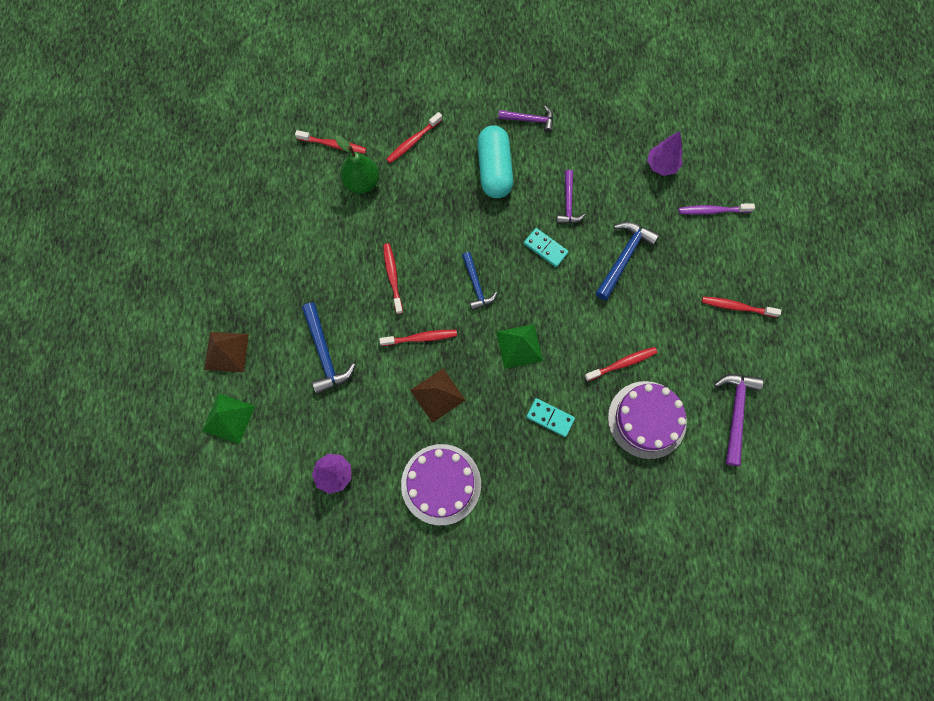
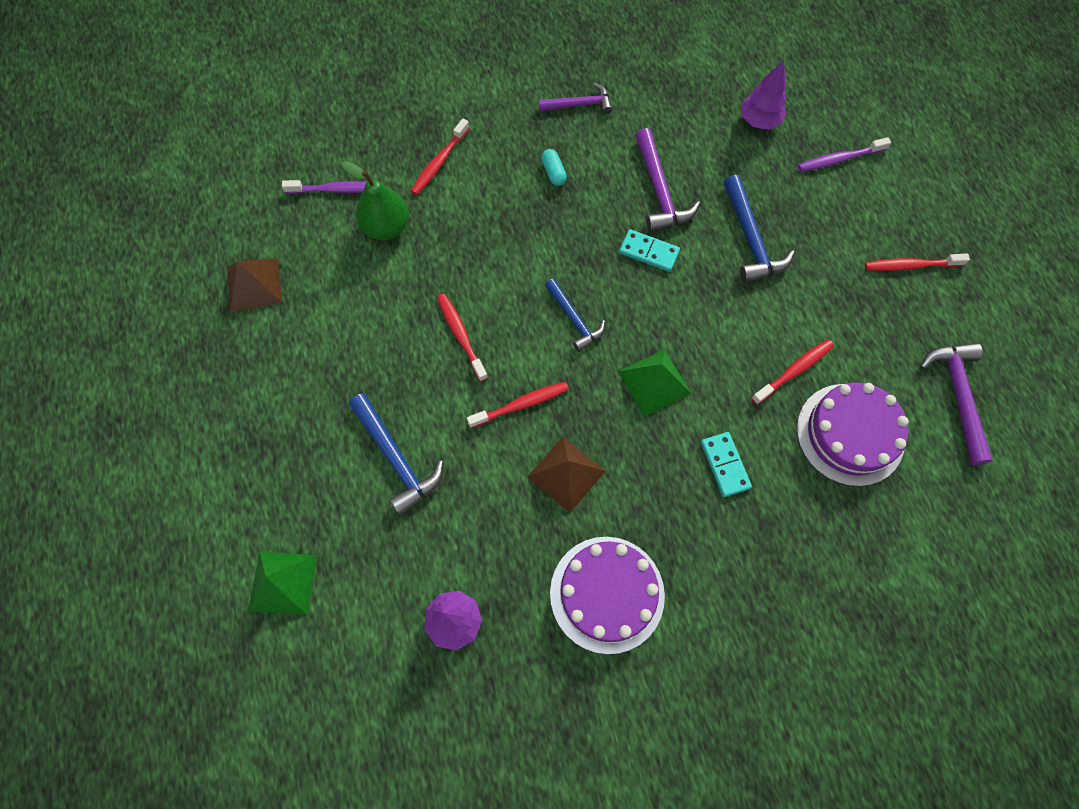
camera: 15 degrees left, 5 degrees down
brown pyramid [204,332,249,372] -> brown pyramid moved to [227,258,282,312]
red toothbrush [295,130,366,154] -> purple toothbrush [282,180,367,194]
turquoise capsule [477,125,513,198] -> turquoise capsule [541,149,567,186], size x0.41
turquoise domino [526,398,575,437] -> turquoise domino turned 60 degrees clockwise [701,432,752,497]
purple hammer [556,170,585,224] -> purple hammer [635,128,700,232], size x1.50
blue hammer [596,222,659,300] -> blue hammer turned 150 degrees clockwise [724,175,795,283]

